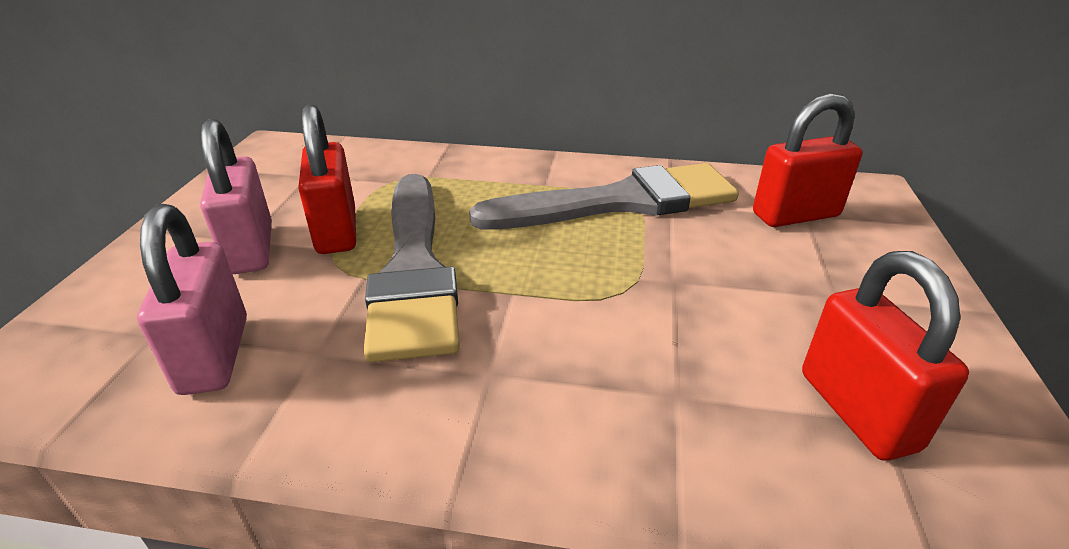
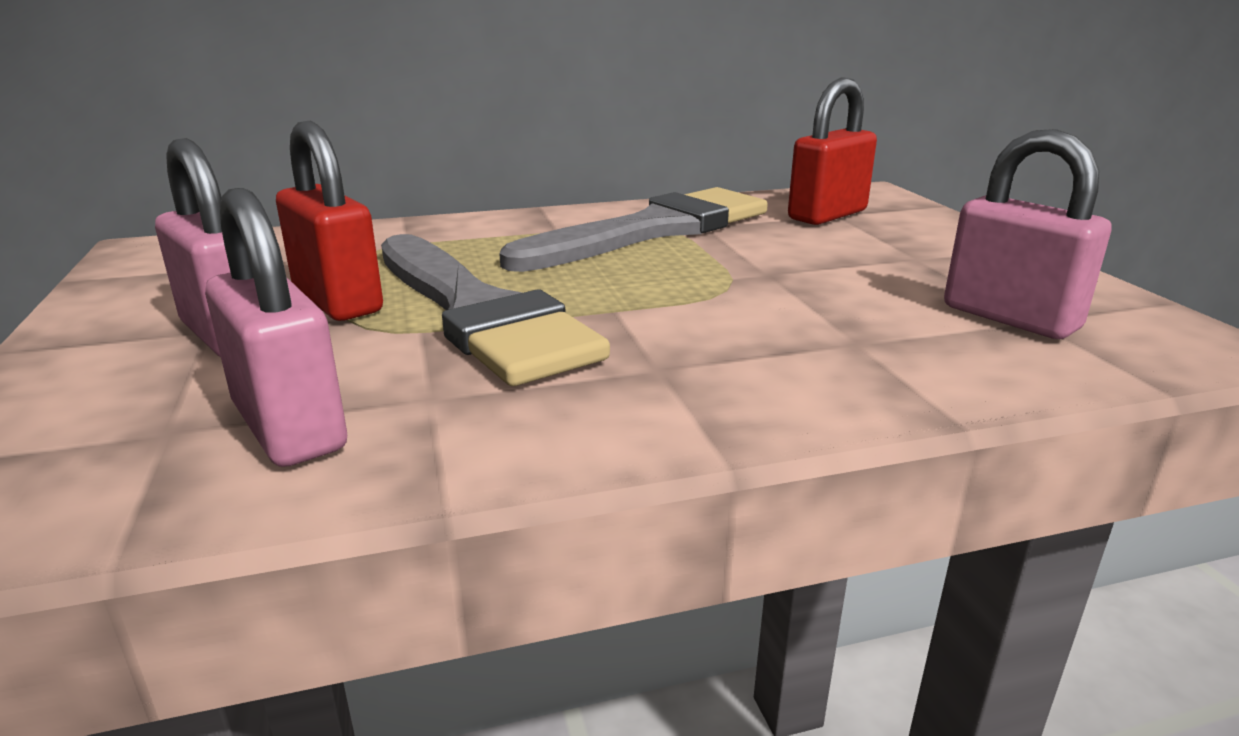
camera: 25 degrees left, 10 degrees down
red padlock [802,251,969,461] -> pink padlock [944,129,1112,339]

